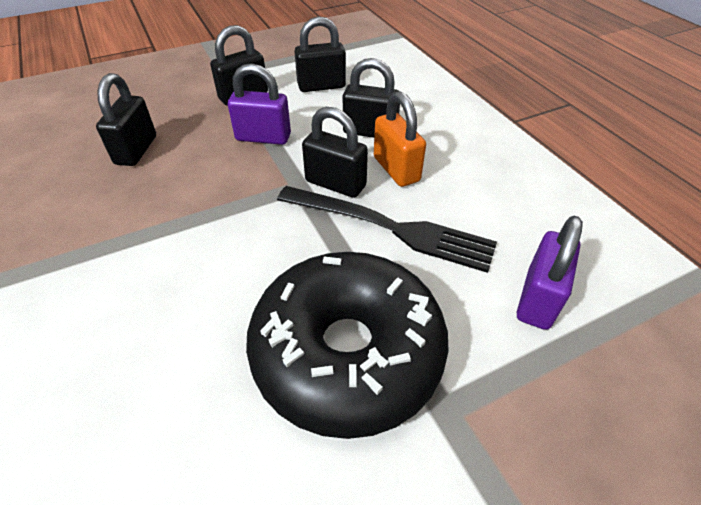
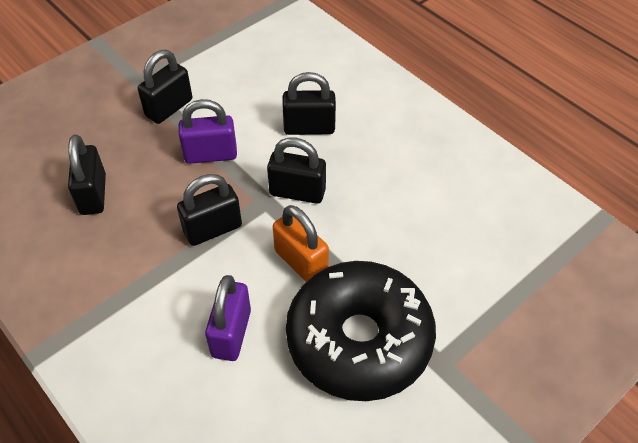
camera: 15 degrees left, 5 degrees up
black fork [277,186,497,273] -> none
black padlock [294,16,346,92] -> black padlock moved to [177,174,242,246]
orange padlock [374,91,426,187] -> orange padlock moved to [273,205,329,282]
purple padlock [517,216,583,330] -> purple padlock moved to [205,275,251,361]

